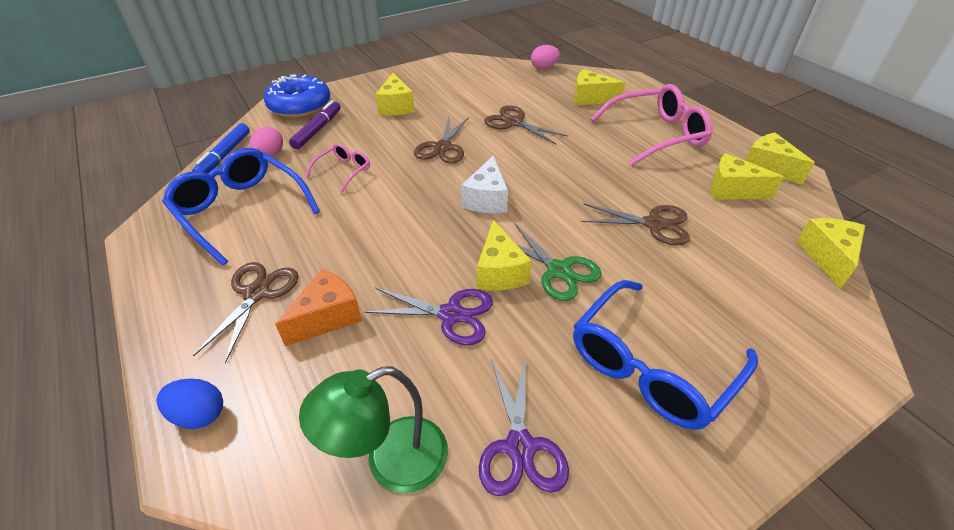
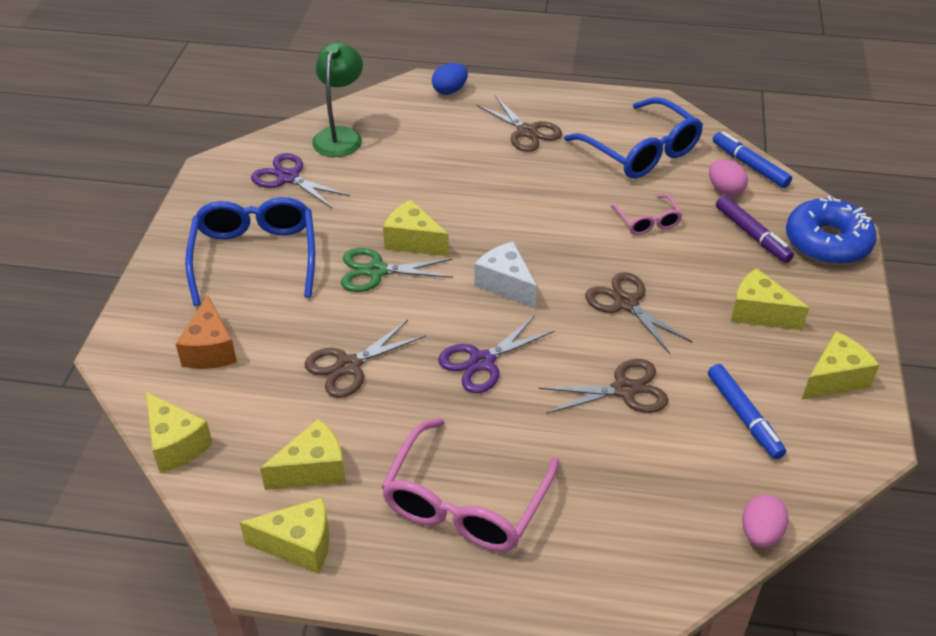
camera: 130 degrees right, 0 degrees up
blue glasses [162,148,320,266] -> blue glasses turned 60 degrees clockwise [564,97,703,179]
orange cheese [275,269,362,346] -> orange cheese moved to [176,295,237,369]
purple scissors [364,288,493,345] -> purple scissors moved to [438,315,555,393]
yellow cheese [574,69,625,105] -> yellow cheese moved to [802,331,879,400]
none -> blue marker [708,364,786,459]

